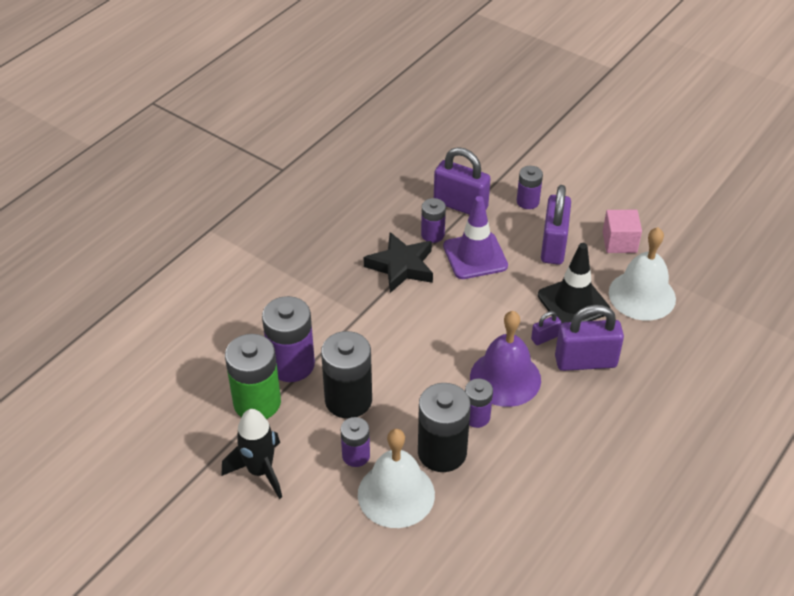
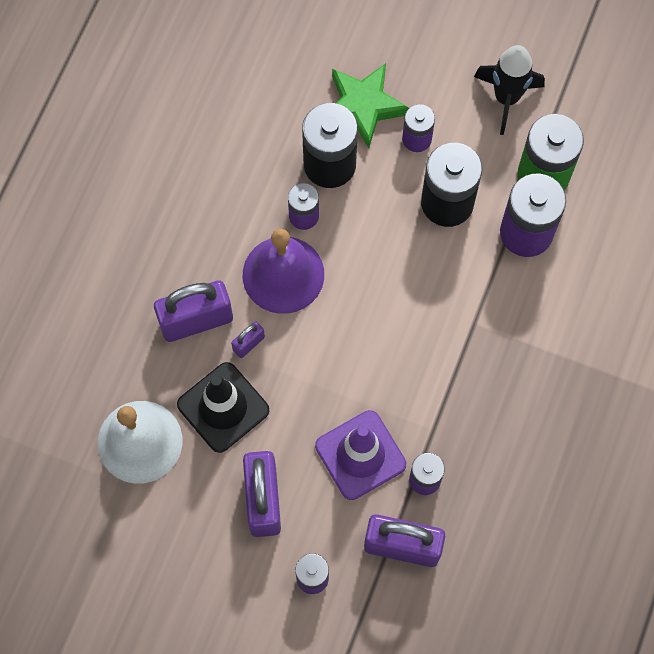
camera: 165 degrees right, 25 degrees up
white bell [358,429,435,528] -> green star [332,63,409,148]
black star [364,232,433,293] -> none
pink cube [603,210,642,253] -> none

